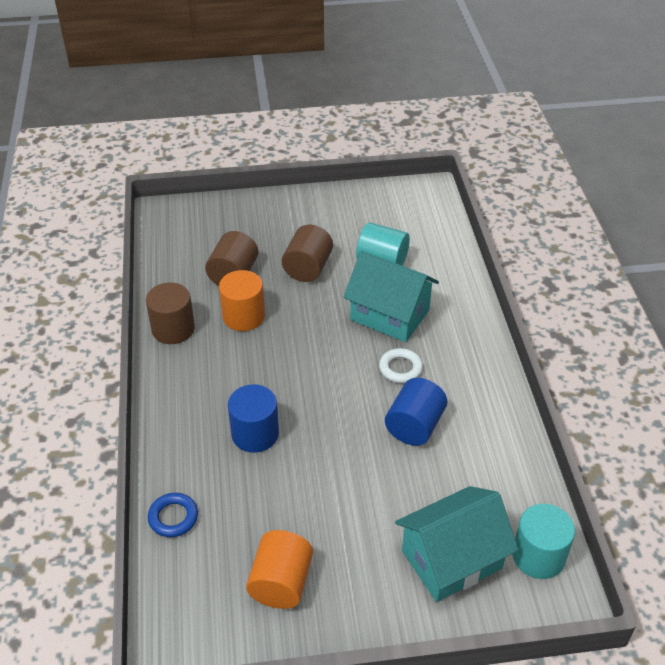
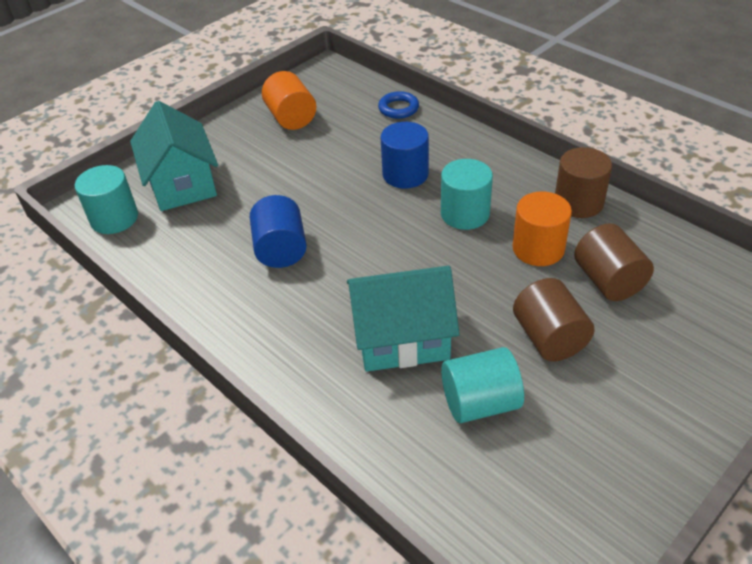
camera: 145 degrees right, 0 degrees up
white ring [379,348,423,383] -> none
turquoise house [395,486,518,602] -> turquoise house turned 45 degrees counterclockwise [130,101,218,211]
none -> turquoise cylinder [441,159,493,230]

